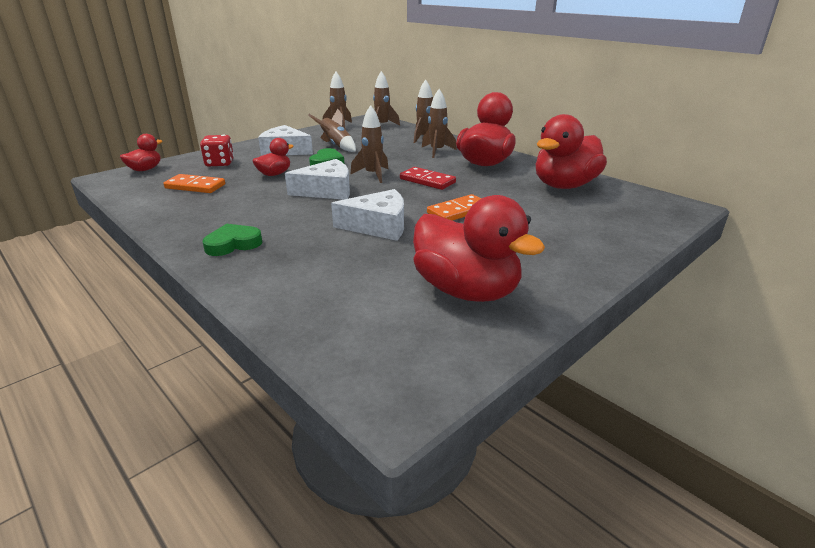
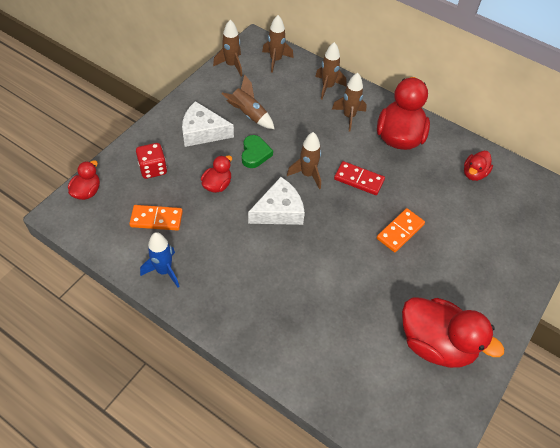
camera: 15 degrees left, 25 degrees up
green heart [203,224,262,256] -> none
white cheese [331,189,404,241] -> none
red duck [536,114,607,189] -> red duck [464,151,493,181], size x0.50
none -> blue rocket [140,232,180,287]

